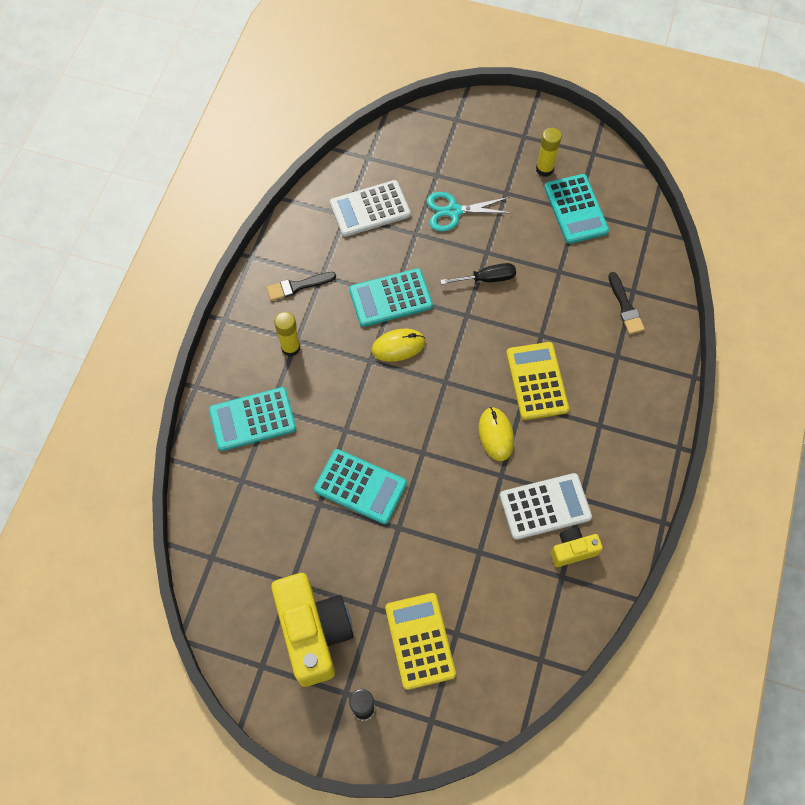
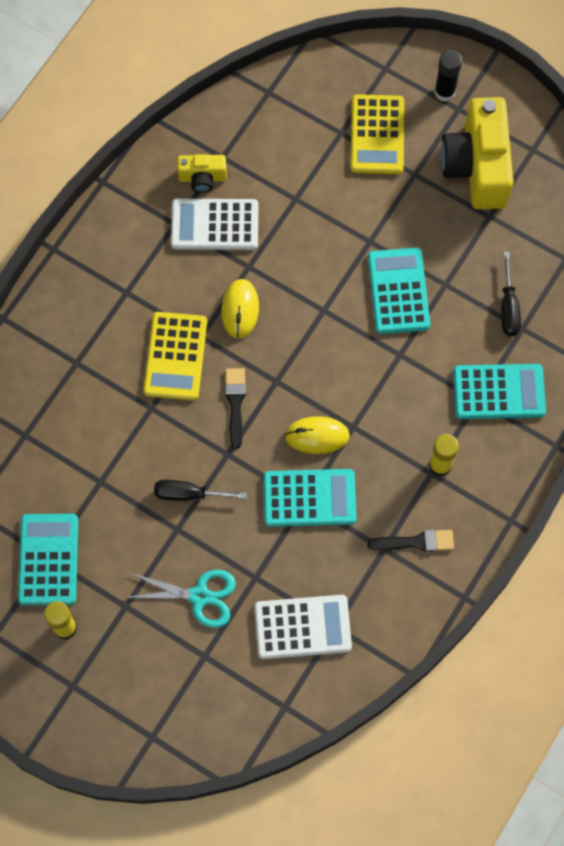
camera: 165 degrees left, 5 degrees up
turquoise calculator [314,449,407,524] -> turquoise calculator turned 45 degrees clockwise [368,248,430,334]
black brush [608,272,645,334] -> black brush moved to [225,368,246,449]
none -> black screwdriver [501,252,521,336]

